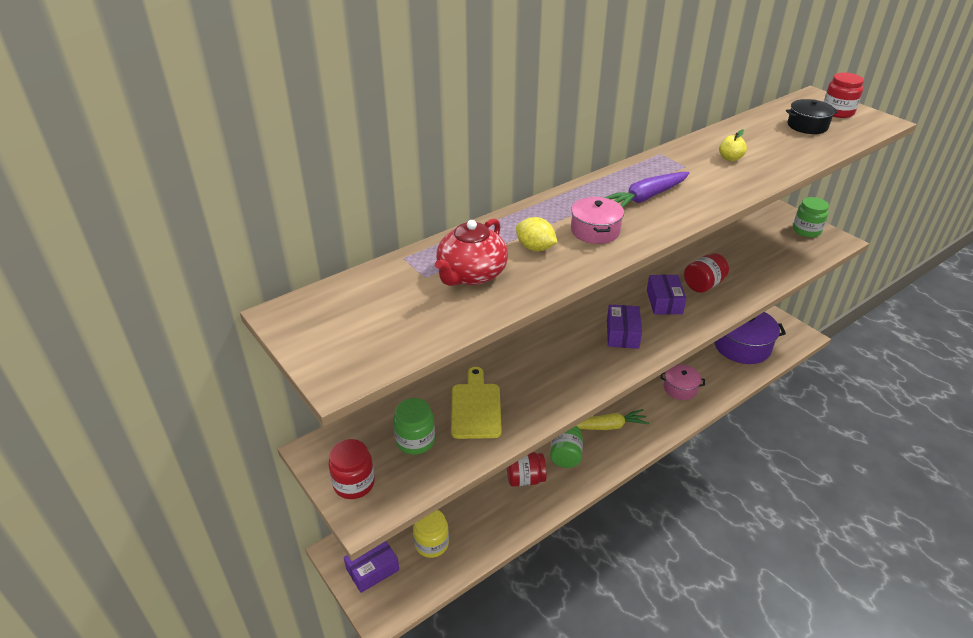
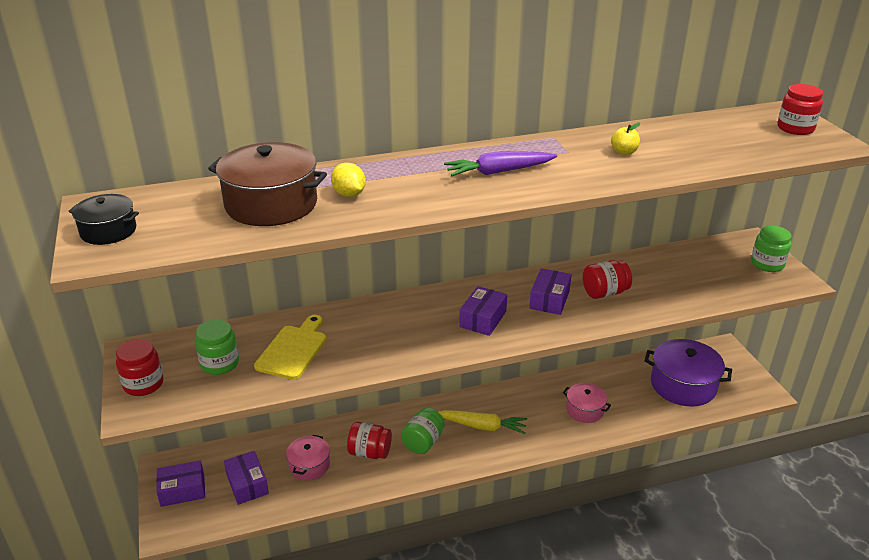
camera: 20 degrees right, 5 degrees down
yellow jar [413,510,449,558] -> purple box [224,451,269,505]
red teapot [435,219,508,286] -> brown pot [208,142,327,226]
pink pot [571,197,624,244] -> pink pot moved to [286,435,330,481]
black pot [786,99,838,134] -> black pot moved to [69,194,139,245]

